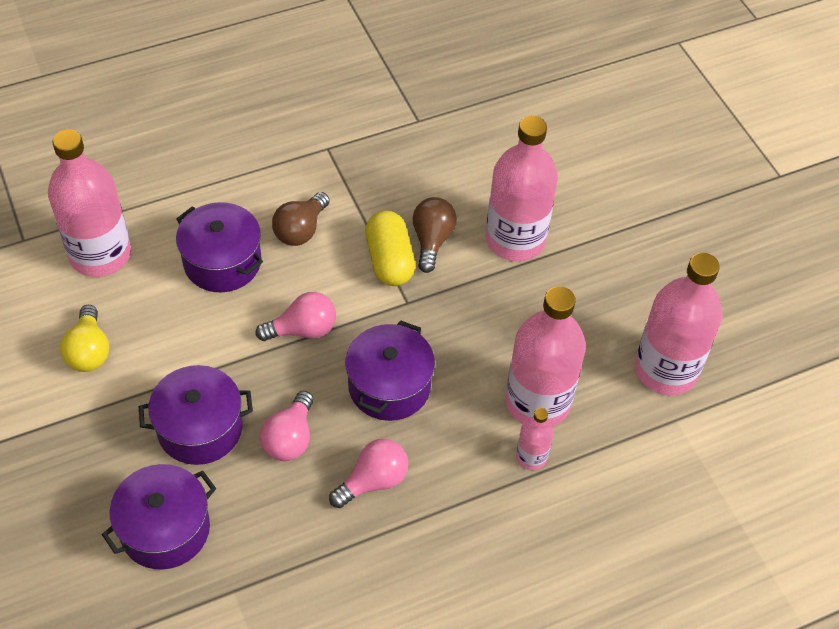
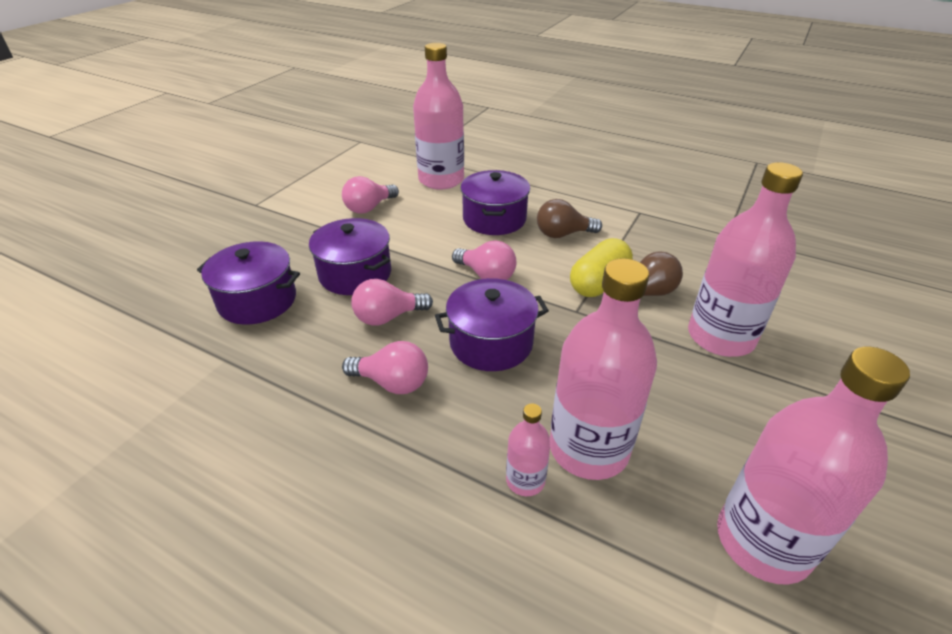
camera: 55 degrees right, 15 degrees down
yellow light bulb [60,305,109,372] -> pink light bulb [342,176,399,214]

